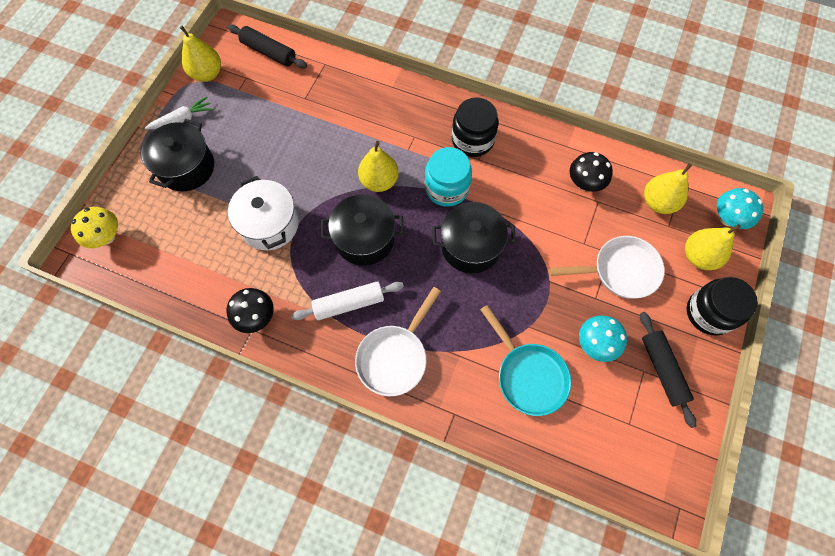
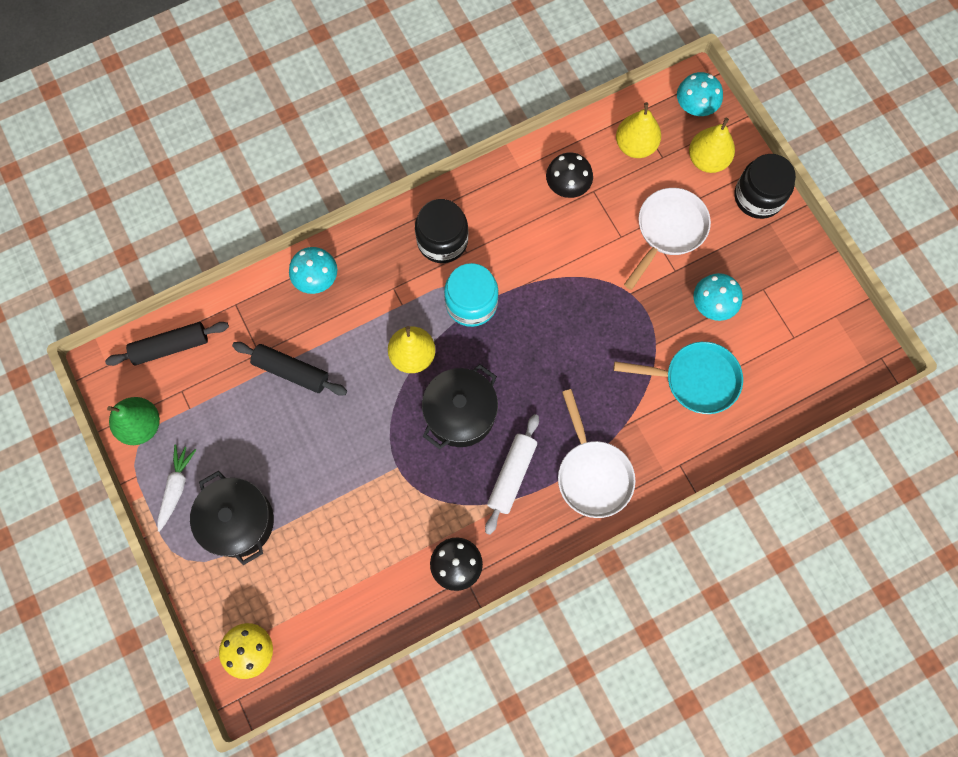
camera: 50 degrees left, 5 degrees up
yellow pear [180,26,221,82] -> green pear [107,397,160,445]
white pot [228,176,299,250] -> none
black pot [432,202,516,273] -> none
black rolling pin [640,312,697,428] -> black rolling pin moved to [232,342,347,396]
none -> turquoise mushroom [289,247,337,294]

